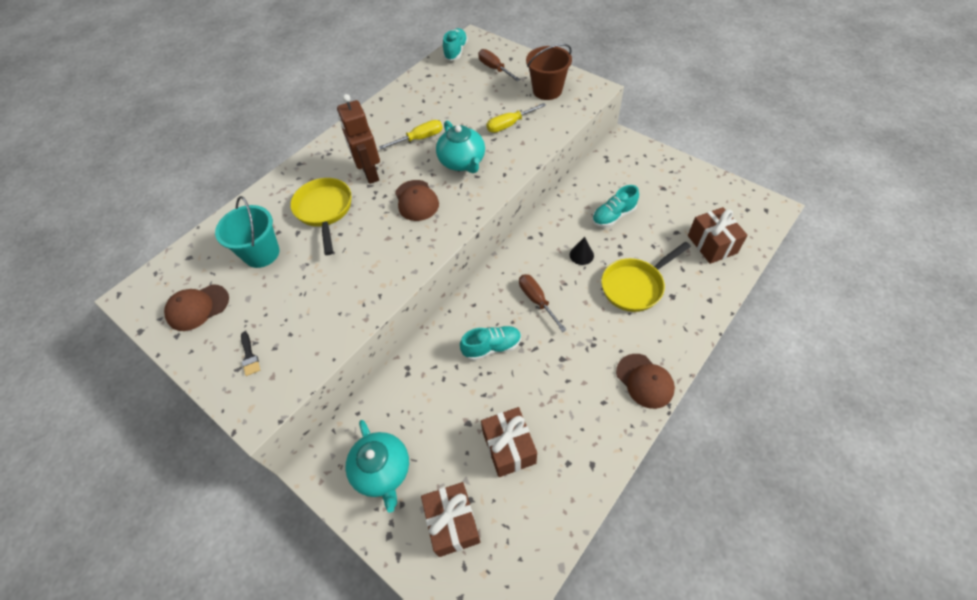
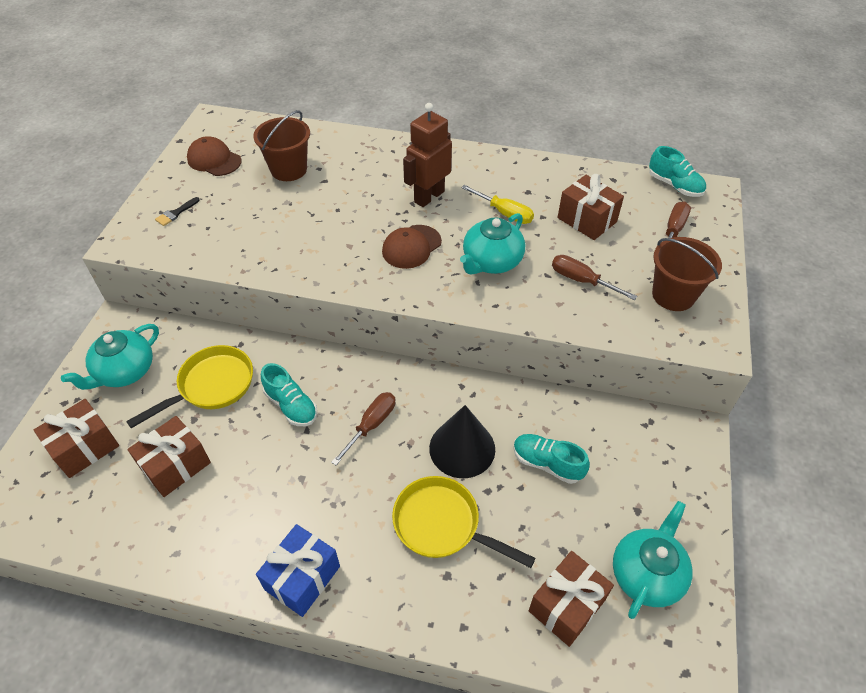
camera: 60 degrees right, 5 degrees down
turquoise bucket [215,196,280,268] -> brown bucket [253,110,310,181]
yellow pan [290,178,351,255] -> yellow pan moved to [126,345,253,428]
turquoise shoe [443,28,468,61] -> turquoise shoe turned 60 degrees clockwise [649,146,706,197]
yellow screwdriver [486,103,546,133] -> brown screwdriver [552,255,637,300]
black cone [570,237,594,265] -> black cone [429,405,495,478], size x2.02
brown cap [616,354,675,409] -> blue gift [256,524,340,617]
none -> brown gift [558,174,624,240]
none -> turquoise teapot [613,501,693,619]

